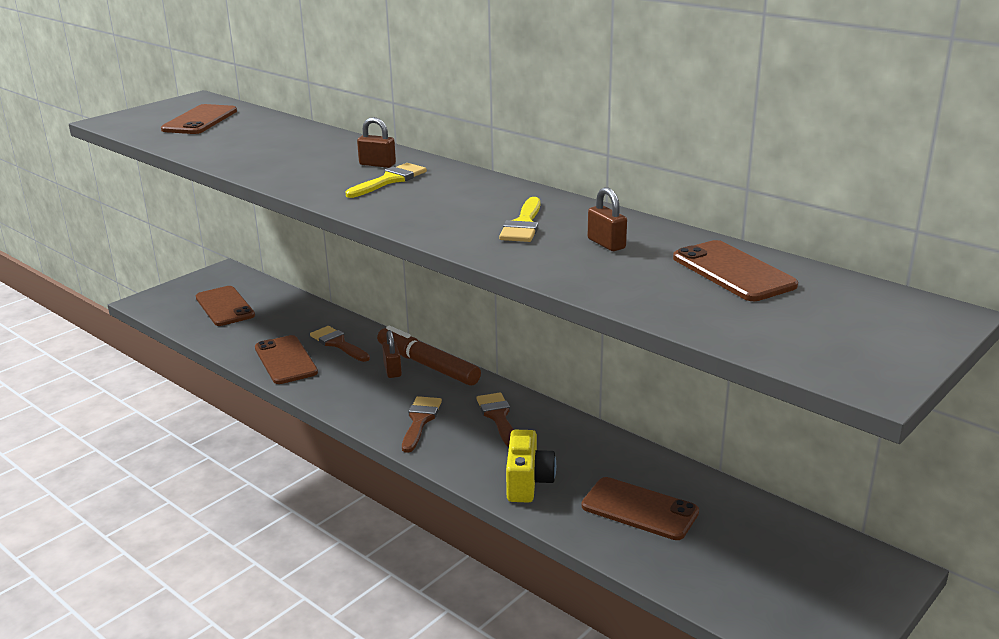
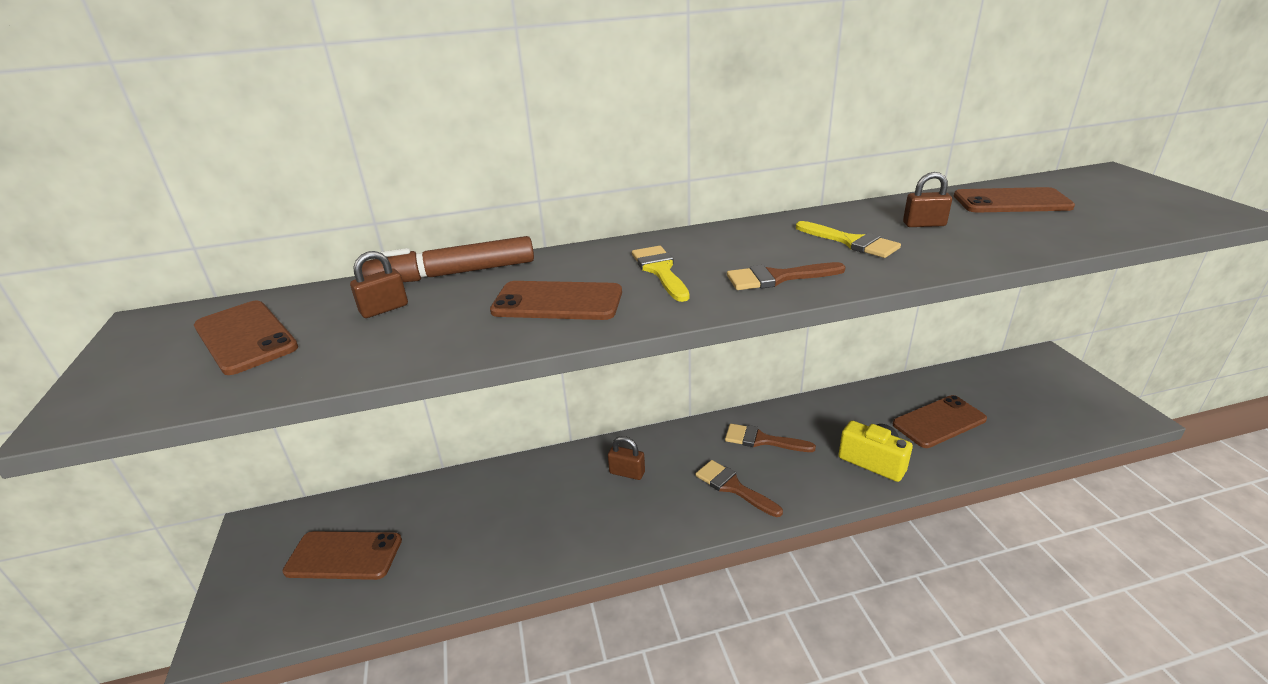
camera: 55 degrees left, 5 degrees up
brown phone [255,335,318,384] -> brown phone moved to [490,281,622,320]
brown brush [310,326,370,362] -> brown brush moved to [727,262,846,290]
brown padlock [357,117,396,168] -> brown padlock moved to [350,251,408,318]
brown marker [377,326,481,386] -> brown marker moved to [362,236,534,282]

